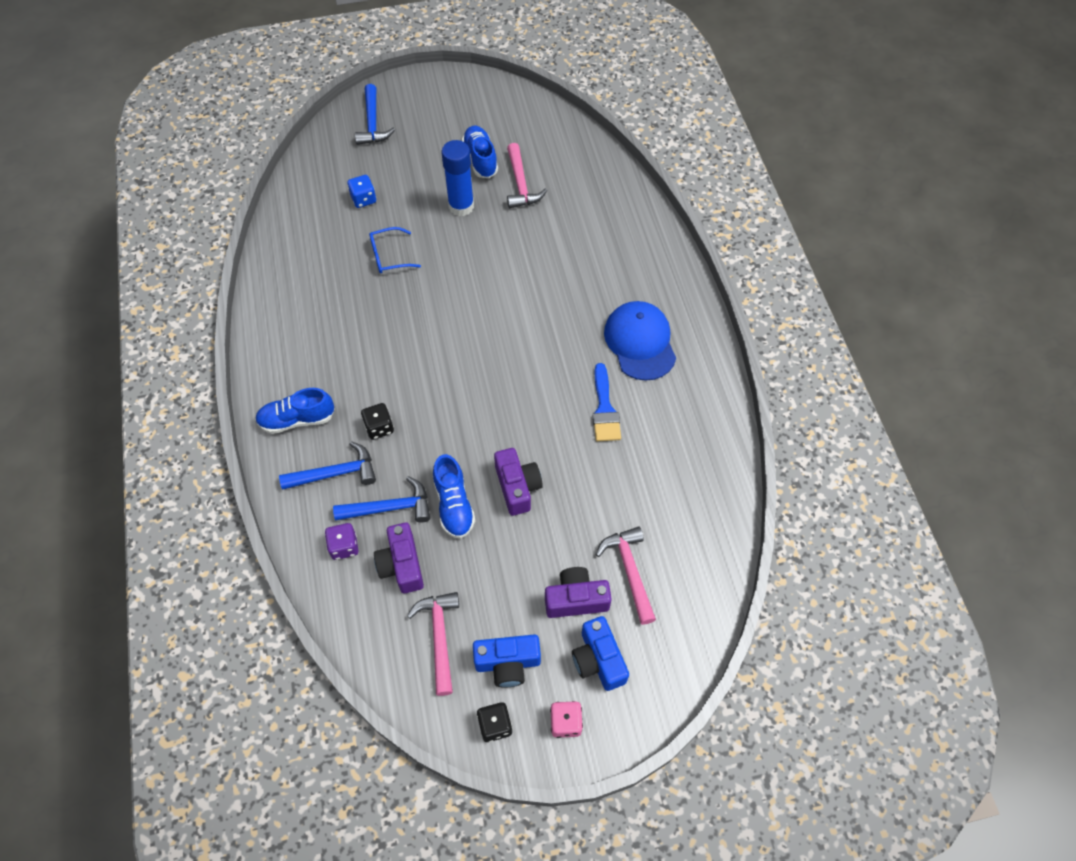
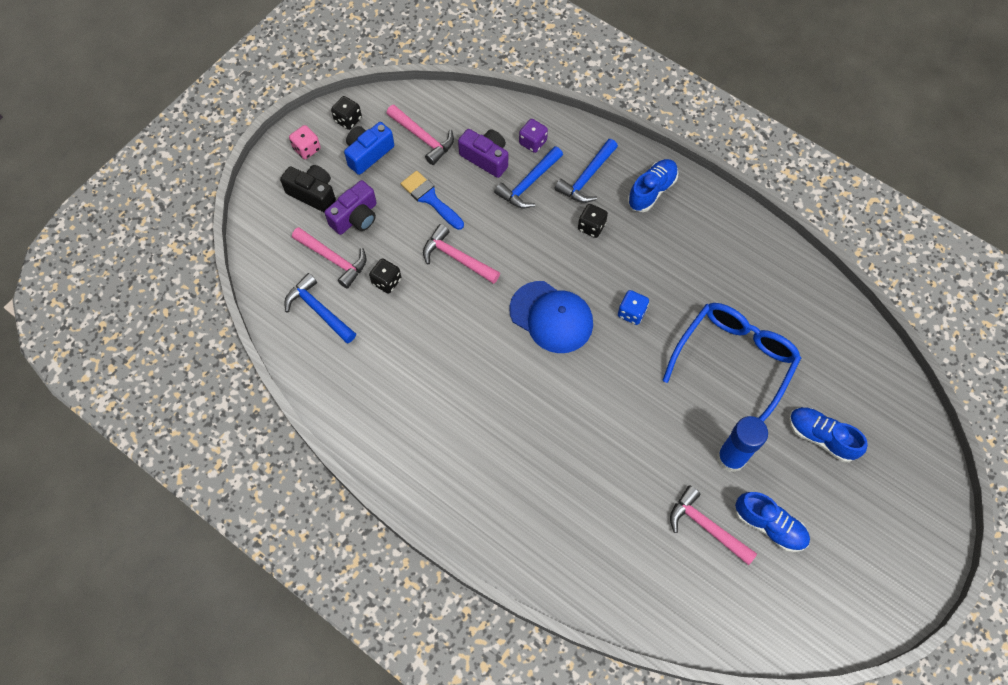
camera: 140 degrees right, 5 degrees up
blue dice [347,175,376,208] -> blue dice moved to [618,290,649,325]
blue hammer [355,84,395,145] -> blue hammer moved to [284,273,356,344]
blue glasses [369,227,421,273] -> blue glasses [662,303,801,422], size x2.04
blue shoe [433,454,475,539] -> blue shoe moved to [789,407,868,462]
purple camera [494,448,543,516] -> pink hammer [423,224,500,284]
blue camera [572,616,629,691] -> black camera [280,165,336,213]
blue brush [593,363,621,441] -> blue brush moved to [401,171,464,230]
blue cap [604,301,676,381] -> blue cap moved to [509,281,593,353]
none -> black dice [369,258,401,294]

